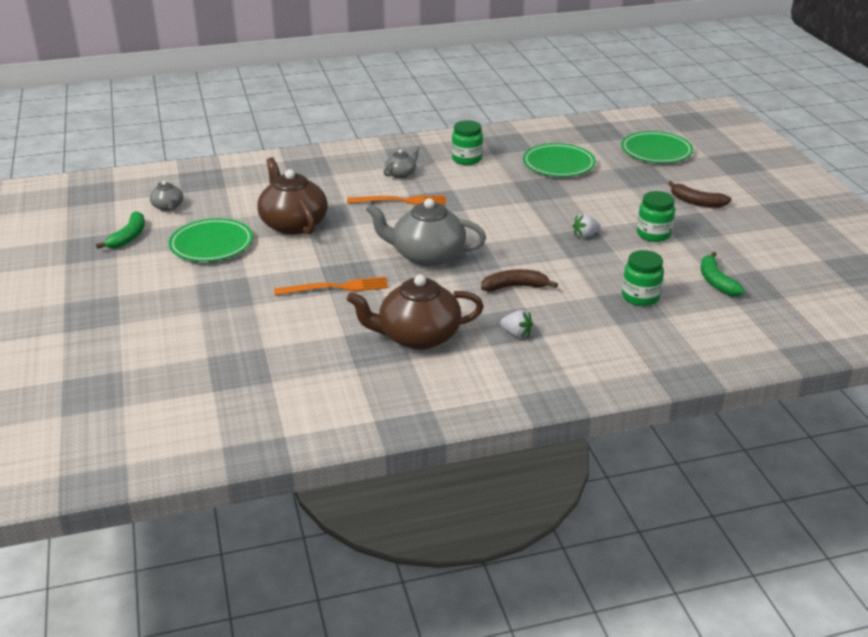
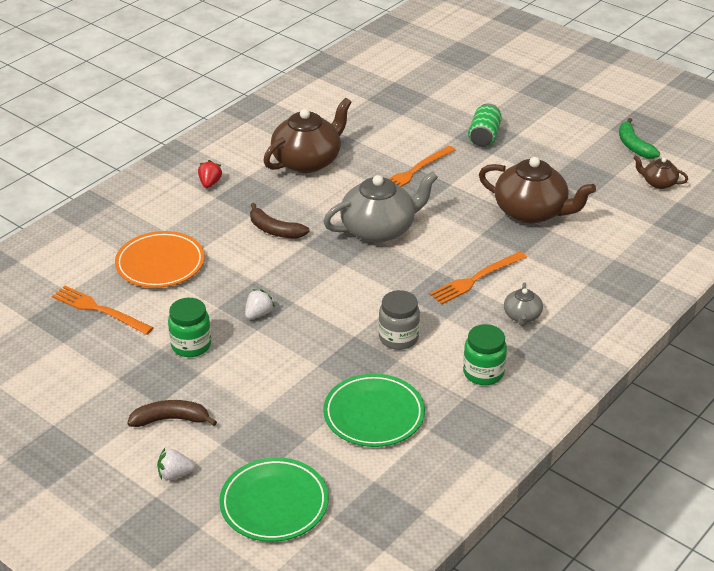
camera: 145 degrees right, 5 degrees up
grey teapot [150,181,183,211] -> brown teapot [633,156,688,189]
green plate [169,218,253,262] -> none
brown banana [481,269,558,291] -> brown banana turned 75 degrees clockwise [250,203,310,239]
white strawberry [500,310,533,338] -> white strawberry moved to [157,448,195,480]
green jar [622,250,664,306] -> orange plate [115,231,205,288]
green banana [701,252,745,296] -> orange fork [52,286,154,335]
none -> red strawberry [198,160,222,188]
none -> grey jar [379,290,420,350]
none -> green can [468,103,502,147]

